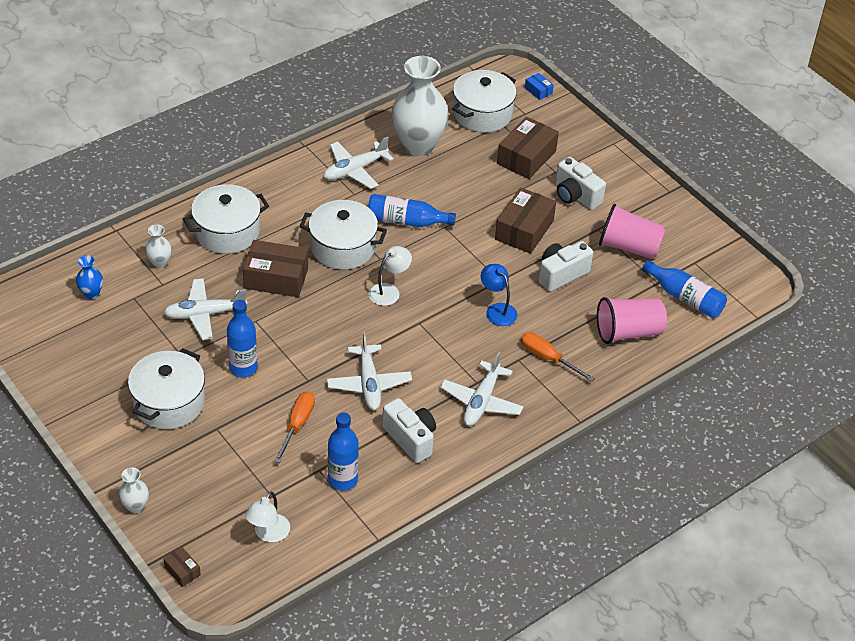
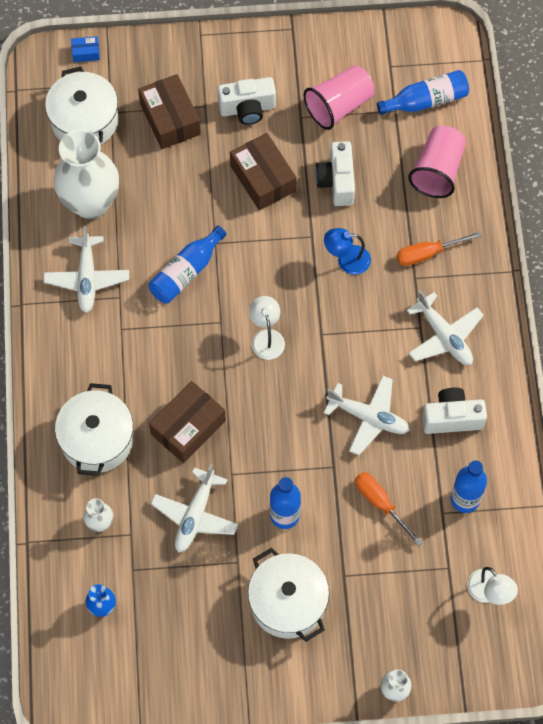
camera: 55 degrees left, 20 degrees up
brown box [164,547,201,587] -> none
white pot [300,200,387,270] -> none

